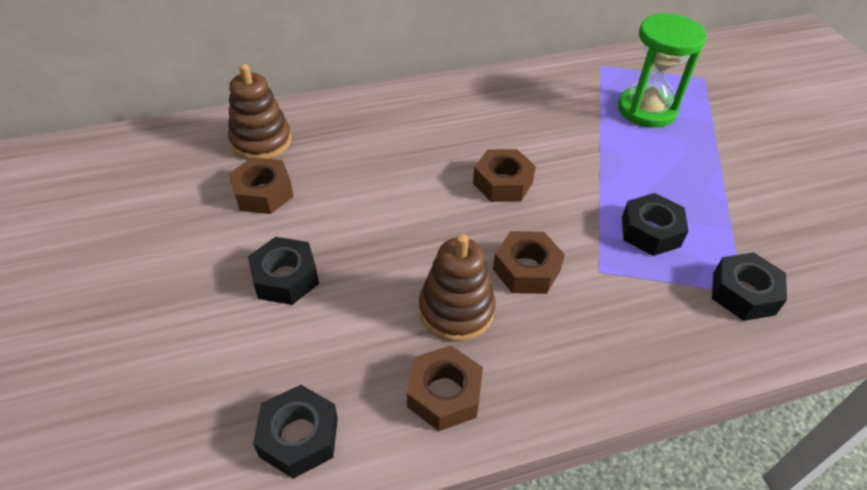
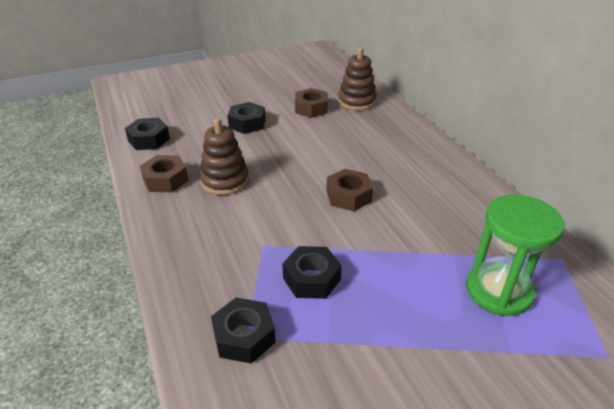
camera: 85 degrees right, 10 degrees down
brown nut [493,231,565,294] -> none

